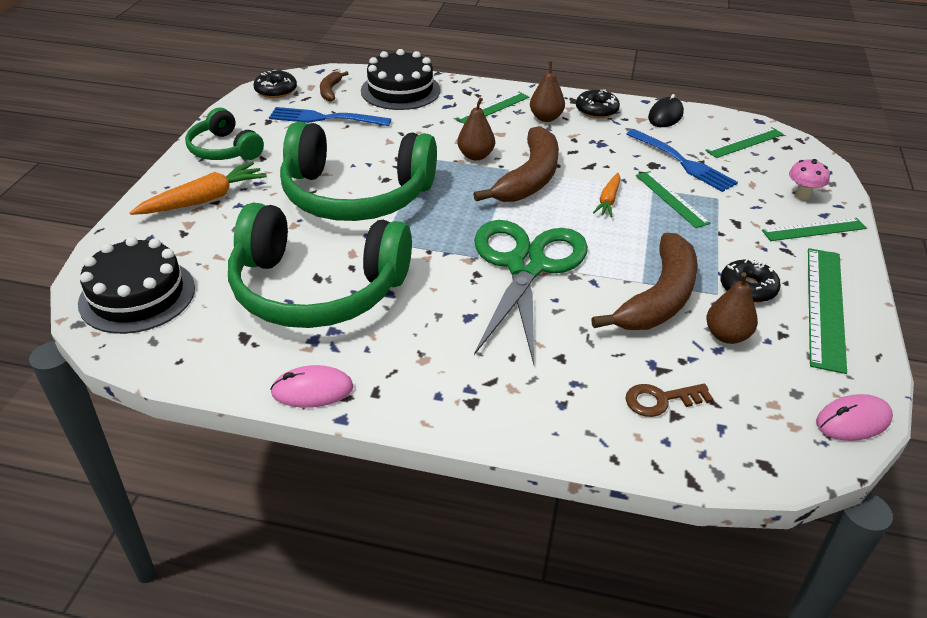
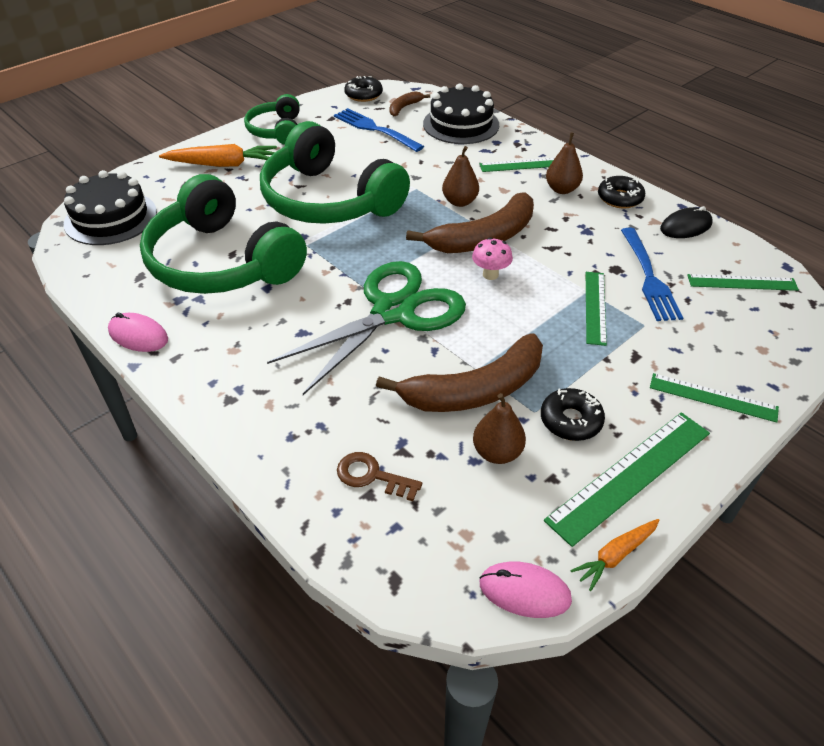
camera: 35 degrees right, 5 degrees up
orange carrot [593,173,621,217] -> orange carrot moved to [570,519,660,591]
pink mushroom [789,159,830,200] -> pink mushroom moved to [472,237,513,280]

